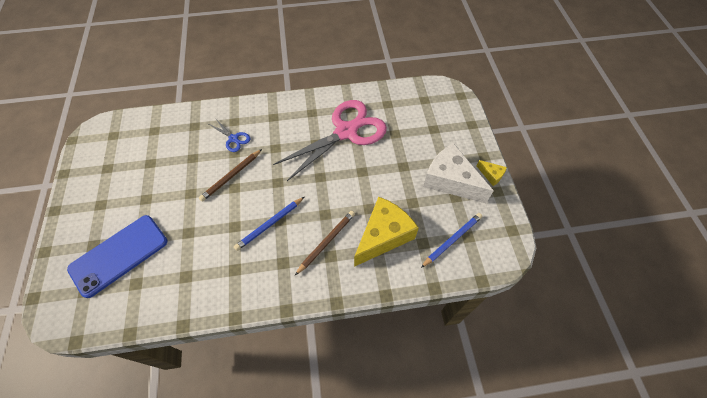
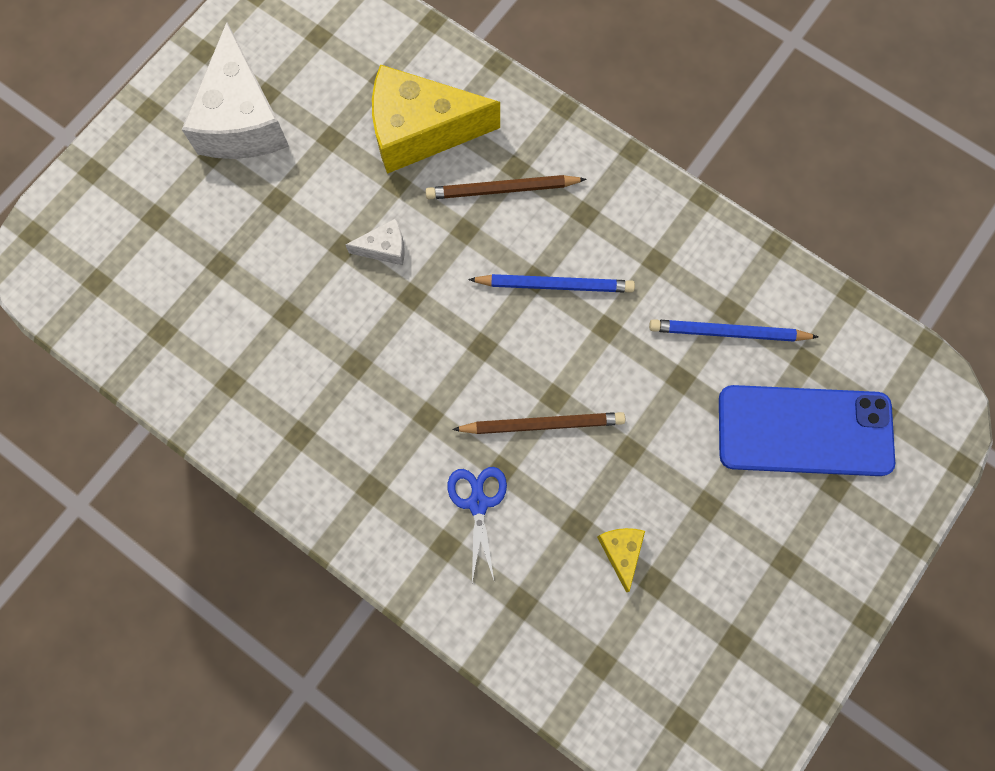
camera: 135 degrees left, 15 degrees up
pink scissors [273,100,387,181] -> none
blue pencil [421,213,482,268] -> blue pencil moved to [649,319,818,342]
yellow cheese [477,160,507,186] -> yellow cheese moved to [597,528,645,592]
none -> white cheese [346,218,405,265]

